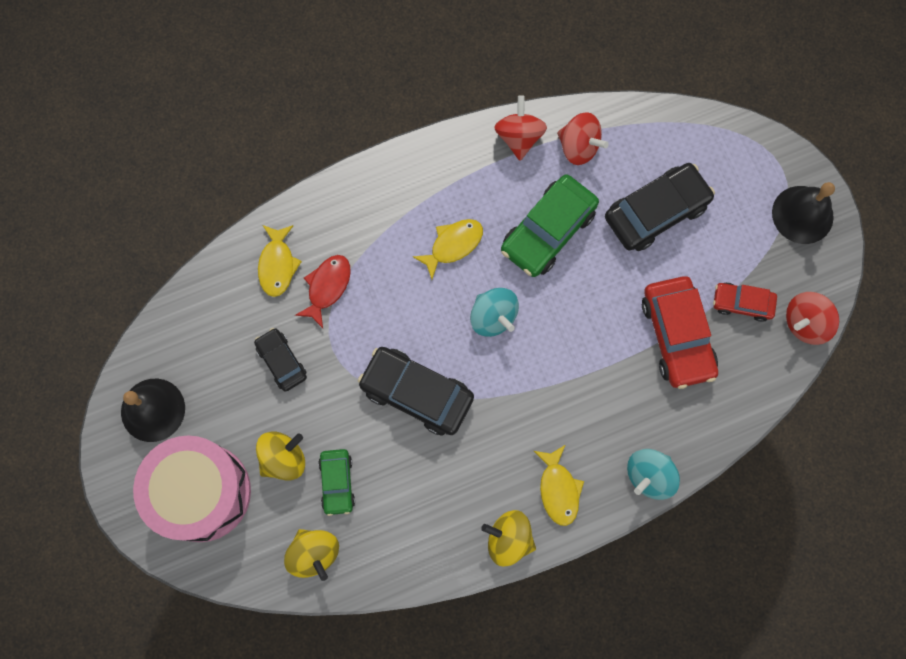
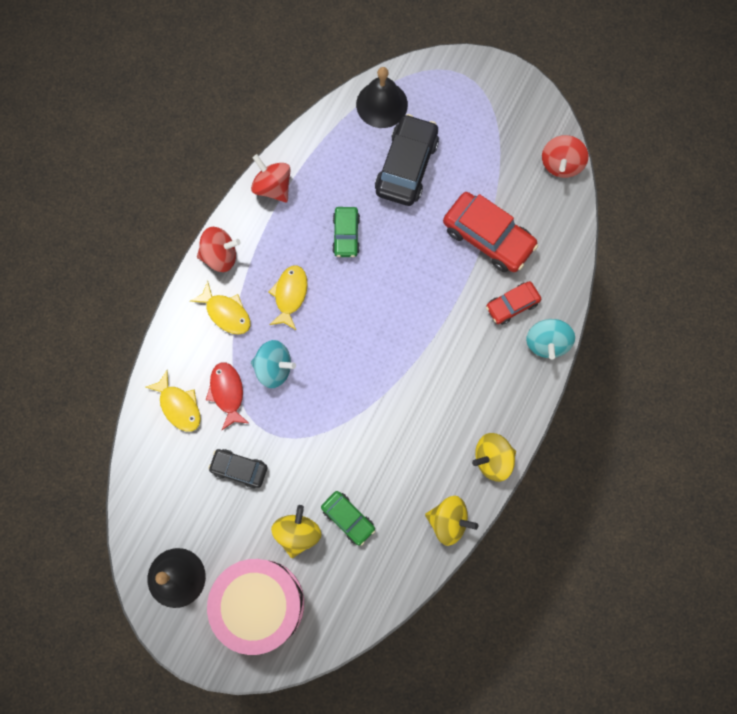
camera: 40 degrees left, 0 degrees up
yellow spinning top [284,529,339,581] -> yellow spinning top moved to [425,496,478,546]
black car [358,347,474,435] -> none
turquoise spinning top [470,288,519,337] -> turquoise spinning top moved to [251,340,296,388]
green car [501,174,599,277] -> green car [332,207,360,257], size x0.57
yellow fish [534,445,584,526] -> yellow fish moved to [190,281,250,335]
red spinning top [557,112,609,165] -> red spinning top moved to [197,227,241,272]
red car [713,282,777,322] -> red car moved to [486,281,541,325]
black bell [772,182,835,244] -> black bell moved to [356,67,408,128]

